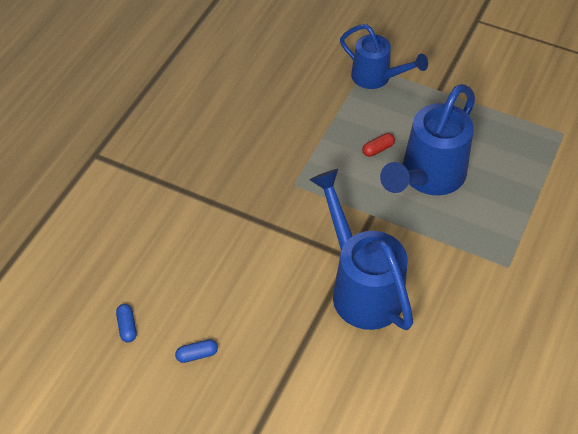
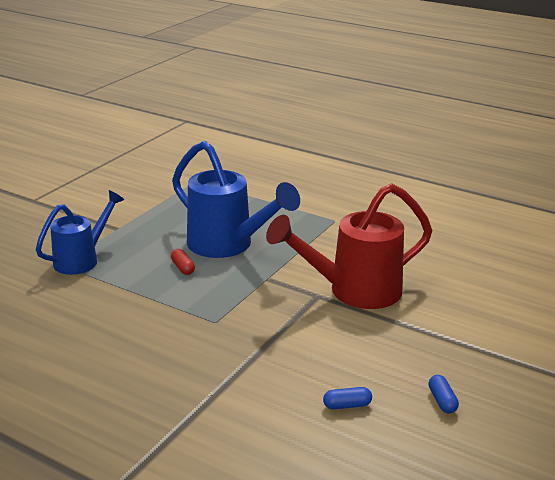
camera: 85 degrees left, 25 degrees down
blue capsule [116,304,137,342] -> blue capsule moved to [323,387,372,409]
blue watering can [309,169,413,330] -> red watering can [266,183,432,309]

